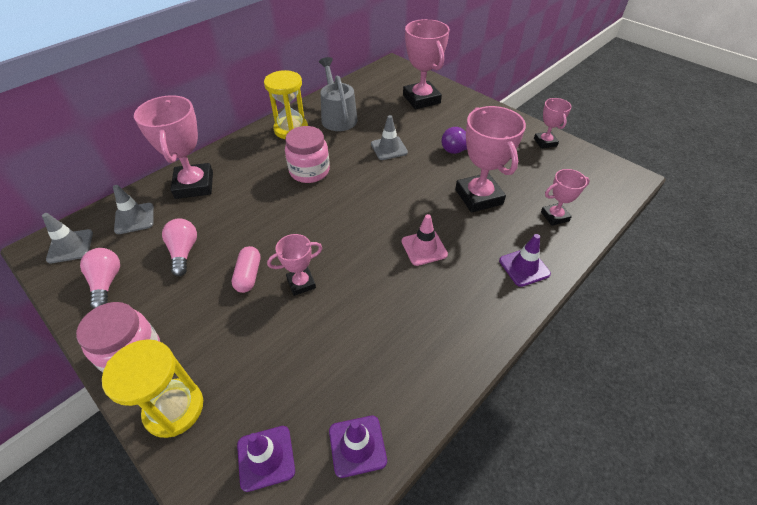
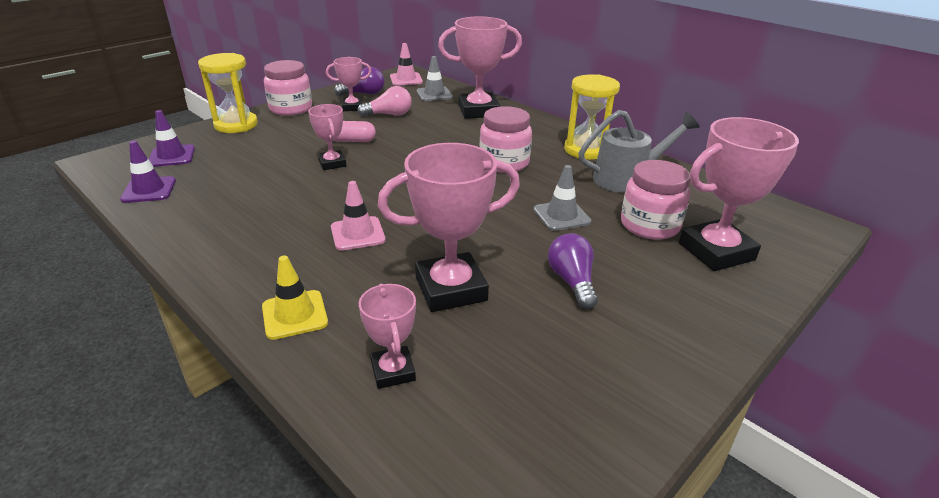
camera: 90 degrees right, 15 degrees down
grey traffic cone [42,213,93,264] -> pink traffic cone [390,43,423,86]
pink light bulb [80,248,120,309] -> purple light bulb [334,67,385,96]
purple traffic cone [499,234,551,287] -> yellow traffic cone [262,255,328,340]
pink trophy [534,98,572,149] -> pink trophy moved to [326,57,372,111]
none -> pink jar [621,160,690,240]

